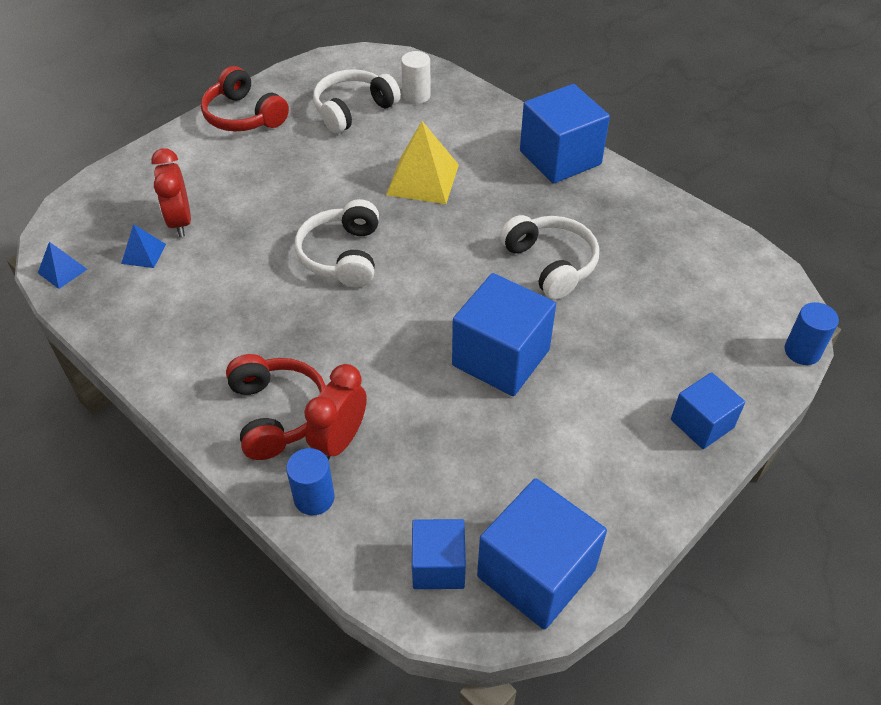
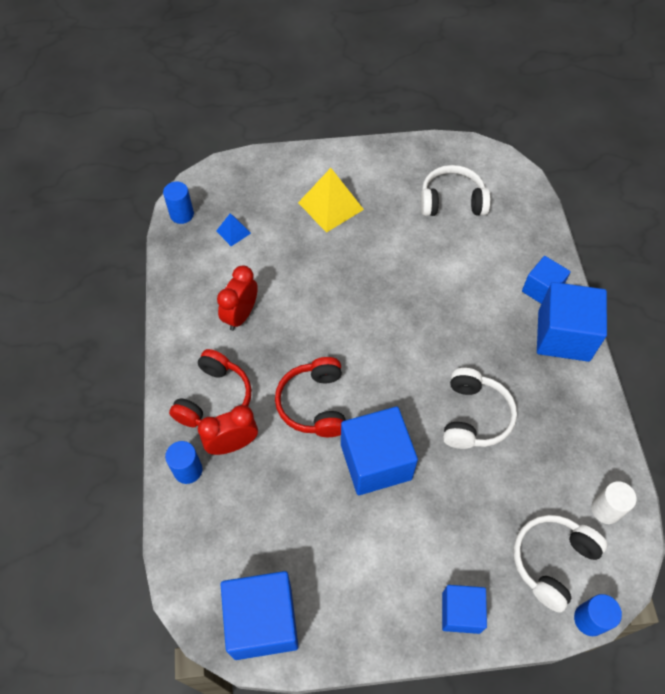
camera: 40 degrees right, 10 degrees up
blue pyramid [38,242,88,289] -> blue cylinder [163,182,194,224]
red clock [151,148,191,237] -> red clock moved to [217,265,258,331]
red headphones [201,66,289,132] -> red headphones moved to [275,357,346,437]
white headphones [295,199,379,288] -> white headphones moved to [513,515,607,613]
yellow pyramid [386,121,459,204] -> yellow pyramid moved to [298,168,364,233]
white cylinder [401,51,431,104] -> white cylinder moved to [591,481,637,524]
blue cube [412,519,466,589] -> blue cube moved to [522,256,571,304]

